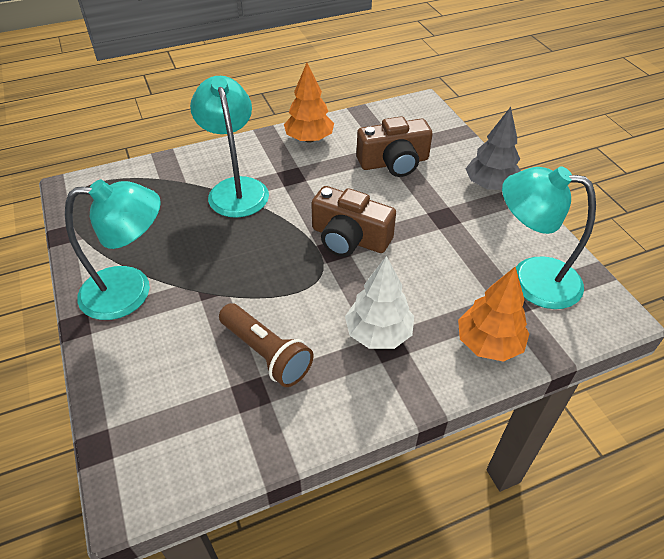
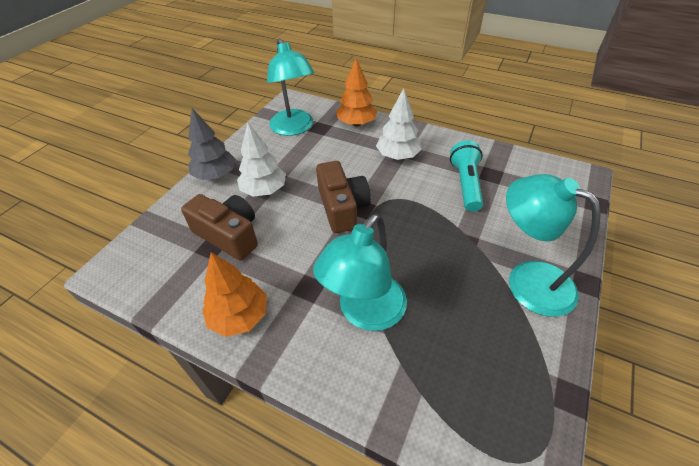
camera: 130 degrees left, 0 degrees up
brown flashlight [219,303,313,387] -> turquoise flashlight [450,140,483,212]
none -> white tree [237,122,286,197]

